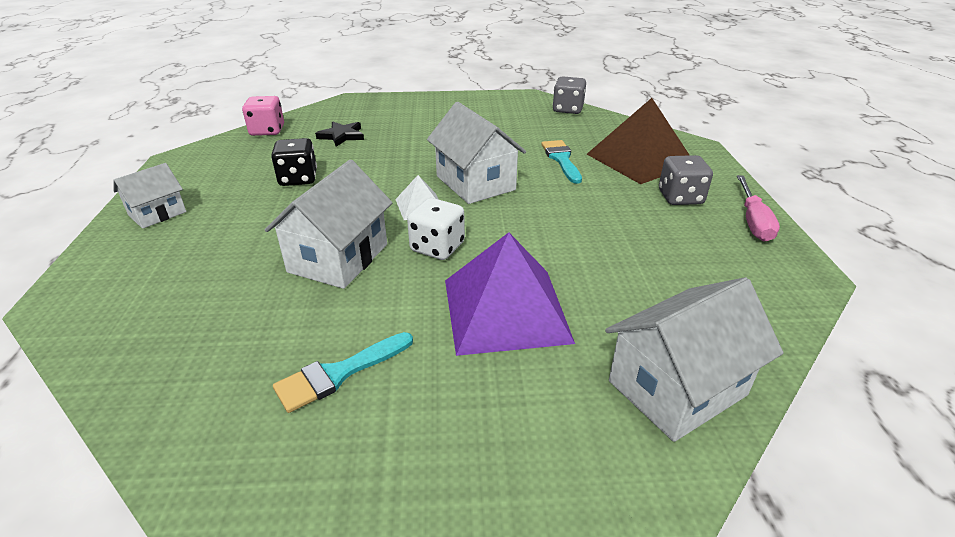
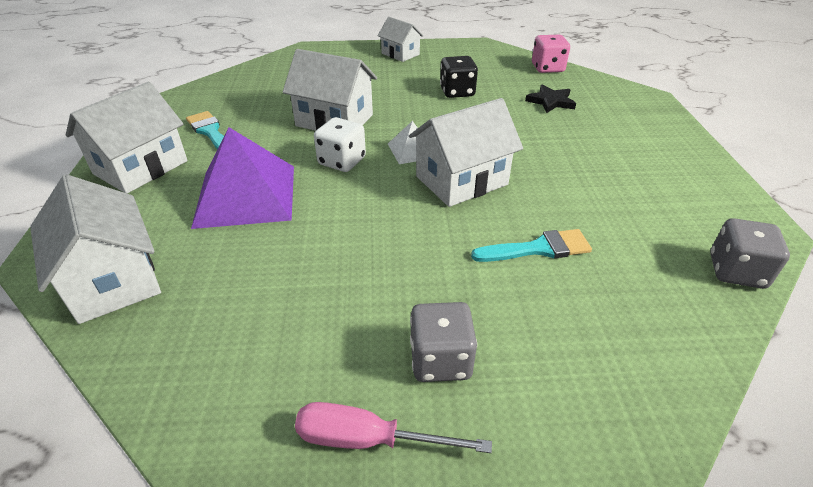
camera: 90 degrees right, 5 degrees up
brown pyramid [587,98,690,184] -> none
none -> white house [66,81,187,194]

